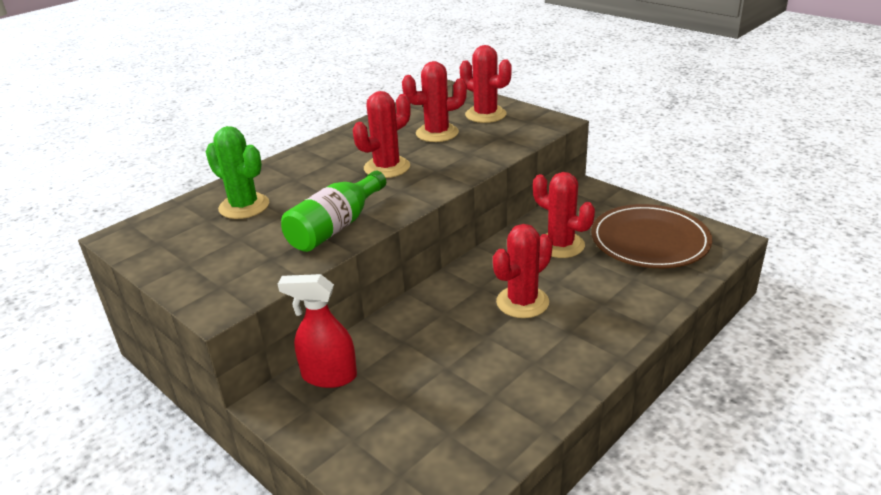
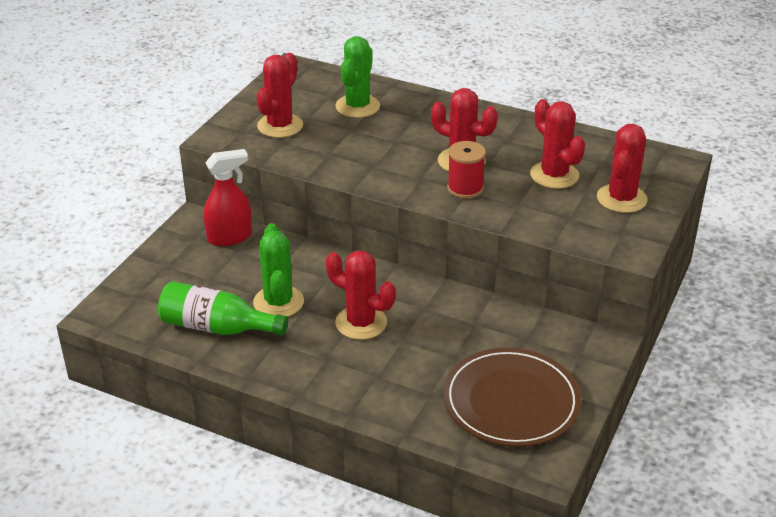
camera: 70 degrees right, 5 degrees up
red spray bottle [278,274,357,388] -> red spray bottle turned 75 degrees clockwise [203,149,252,246]
green bottle [281,171,386,252] -> green bottle moved to [158,281,288,336]
red cactus [533,172,595,258] -> red cactus moved to [257,53,303,138]
none -> green cactus [253,223,304,317]
none -> red spool [447,141,486,199]

